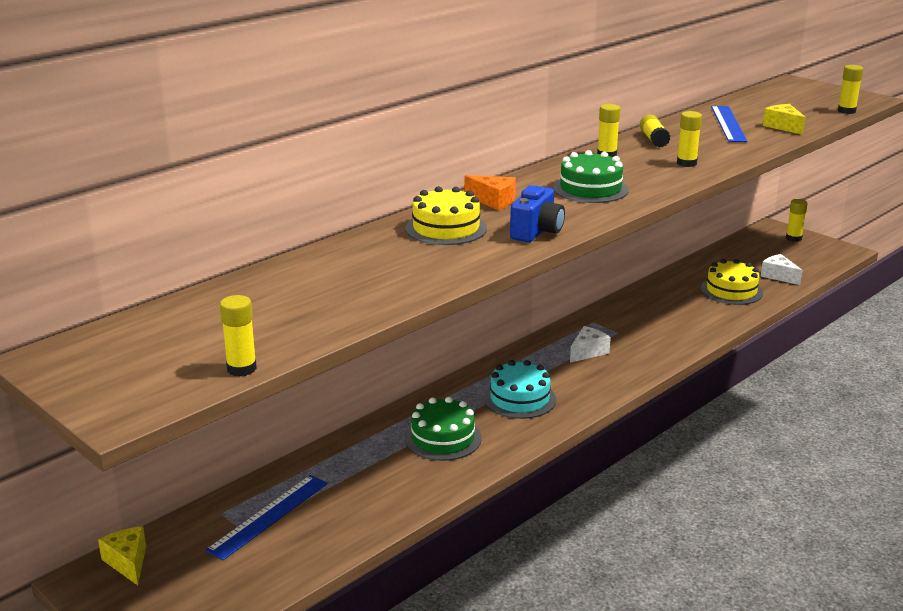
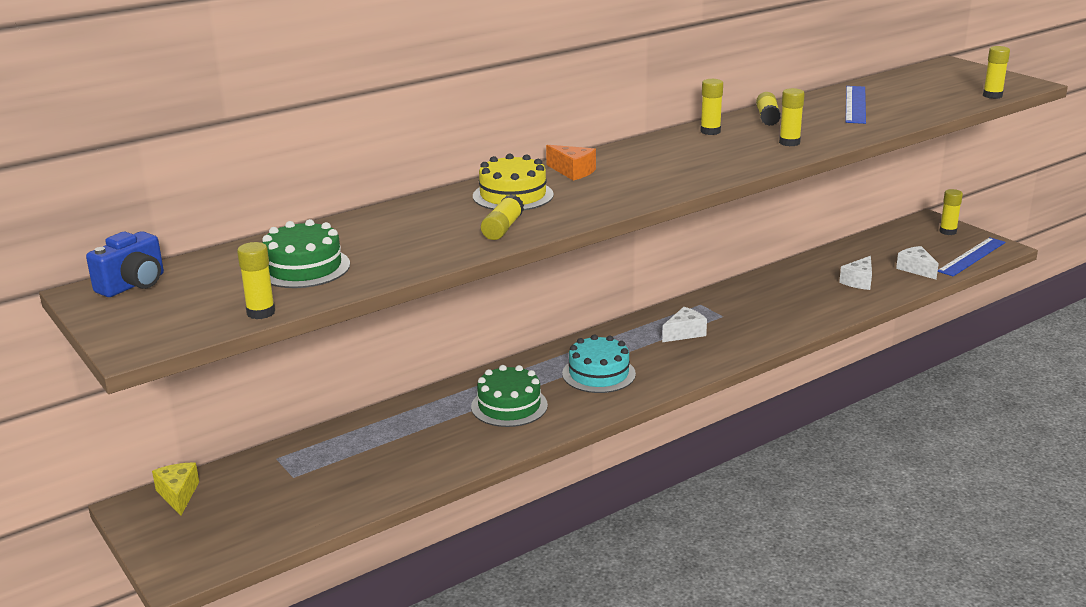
camera: 10 degrees right, 0 degrees up
blue ruler [205,475,327,560] -> blue ruler moved to [938,237,1005,277]
blue camera [510,185,565,242] -> blue camera moved to [86,231,164,297]
green cake [553,150,629,203] -> green cake moved to [262,219,350,288]
yellow cake [701,259,763,305] -> white cheese [839,256,872,290]
yellow cheese [763,104,806,135] -> none
none -> yellow glue stick [481,194,524,240]

